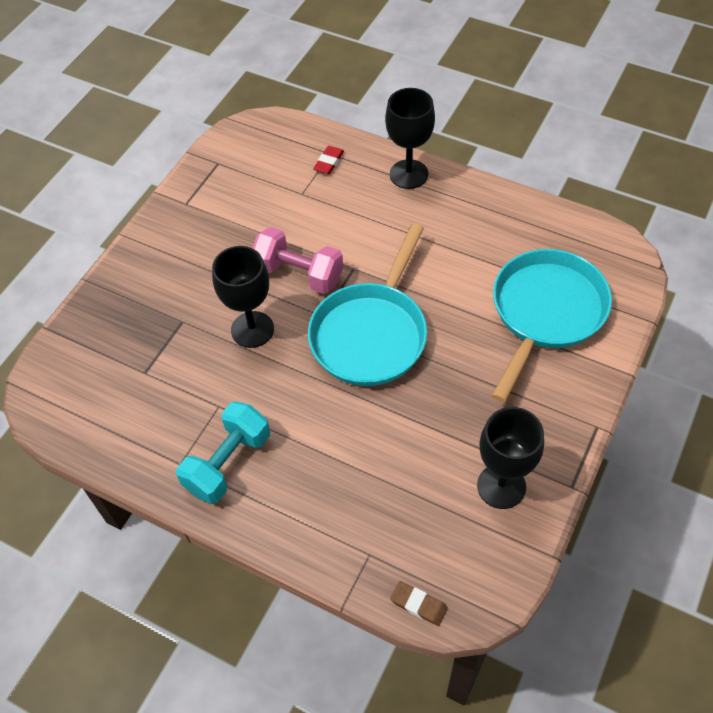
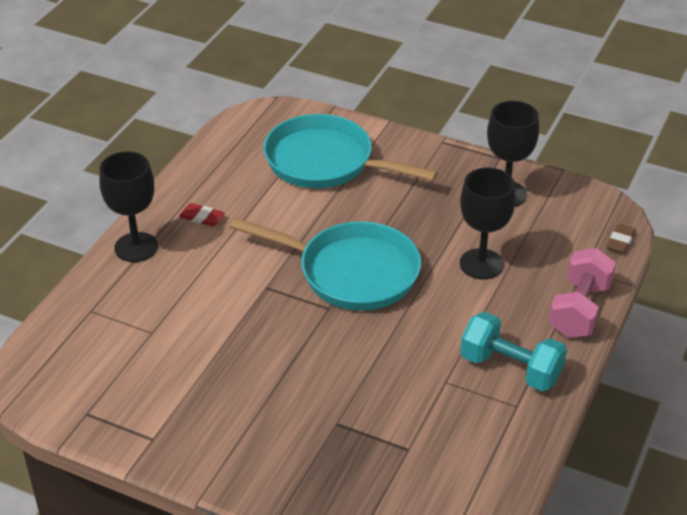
camera: 95 degrees left, 15 degrees down
black goblet [212,246,274,348] -> black goblet moved to [460,167,516,279]
pink dumbbell [252,227,343,294] -> pink dumbbell moved to [549,248,616,338]
red eraser [313,146,344,174] -> red eraser moved to [179,203,225,227]

